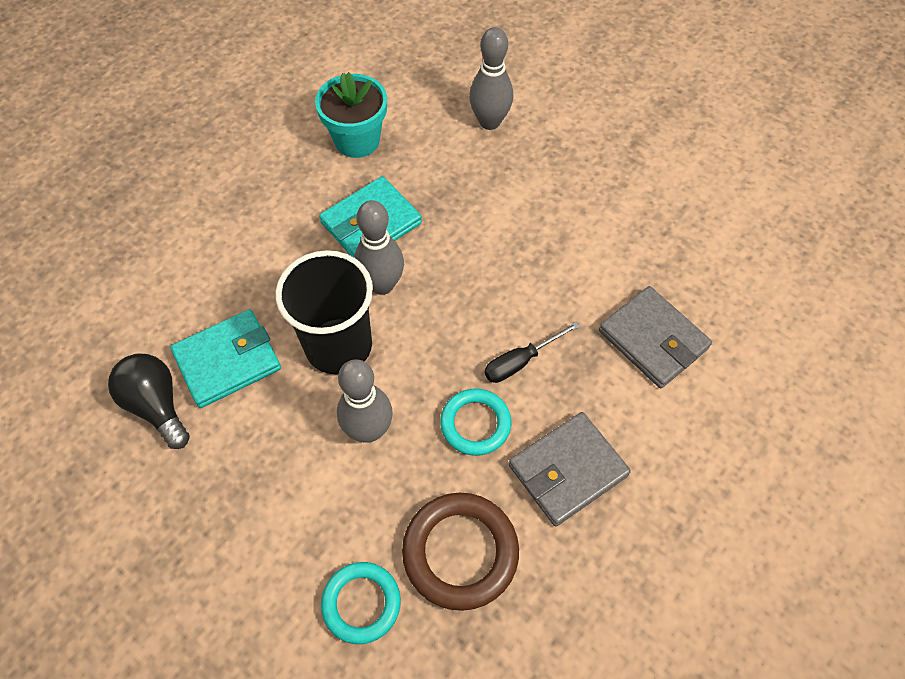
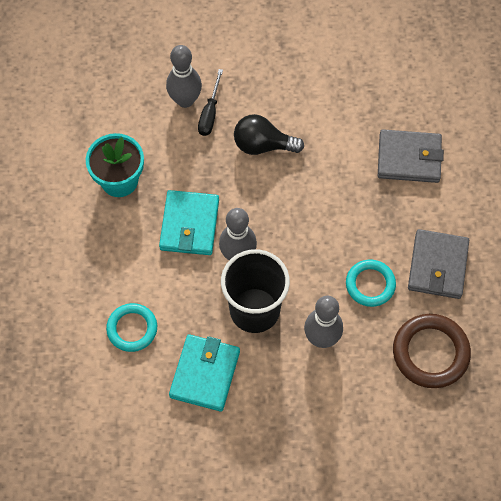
camera: 45 degrees left, 5 degrees up
black light bulb [108,353,190,449] -> black light bulb moved to [234,114,304,155]
turquoise ring [321,562,401,644] -> turquoise ring moved to [106,303,157,352]
black screwdriver [484,322,580,383] -> black screwdriver moved to [198,69,223,136]

